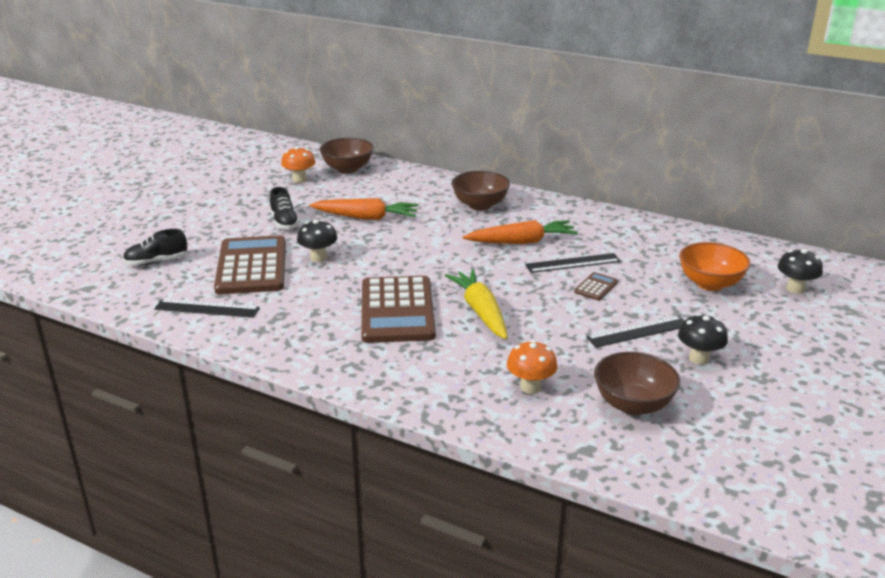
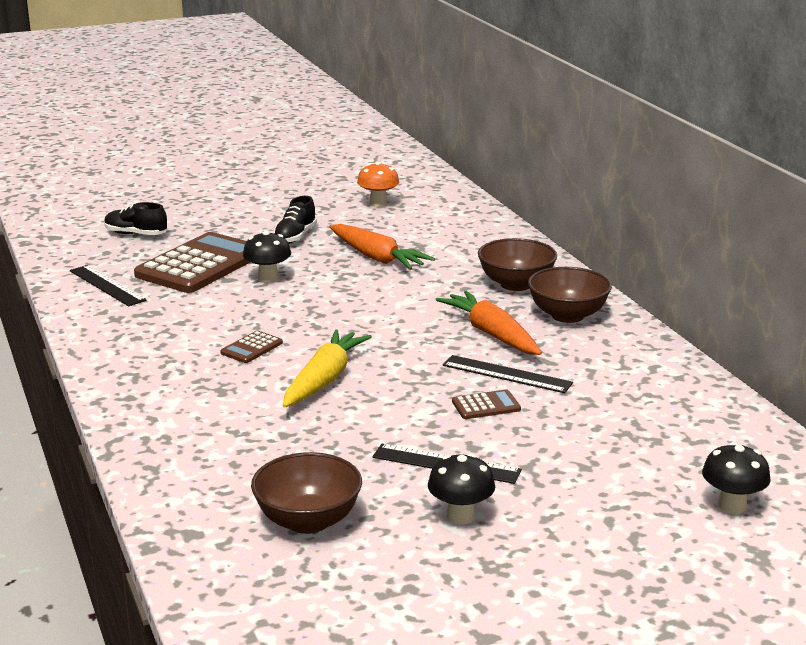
camera: 40 degrees right, 5 degrees down
brown bowl [319,138,374,174] -> brown bowl moved to [528,267,612,323]
brown calculator [361,276,436,343] -> brown calculator [220,331,283,363], size x0.42
orange carrot [463,220,578,244] -> orange carrot turned 150 degrees counterclockwise [436,290,542,355]
orange mushroom [507,340,557,394] -> none
orange bowl [679,242,750,291] -> none

